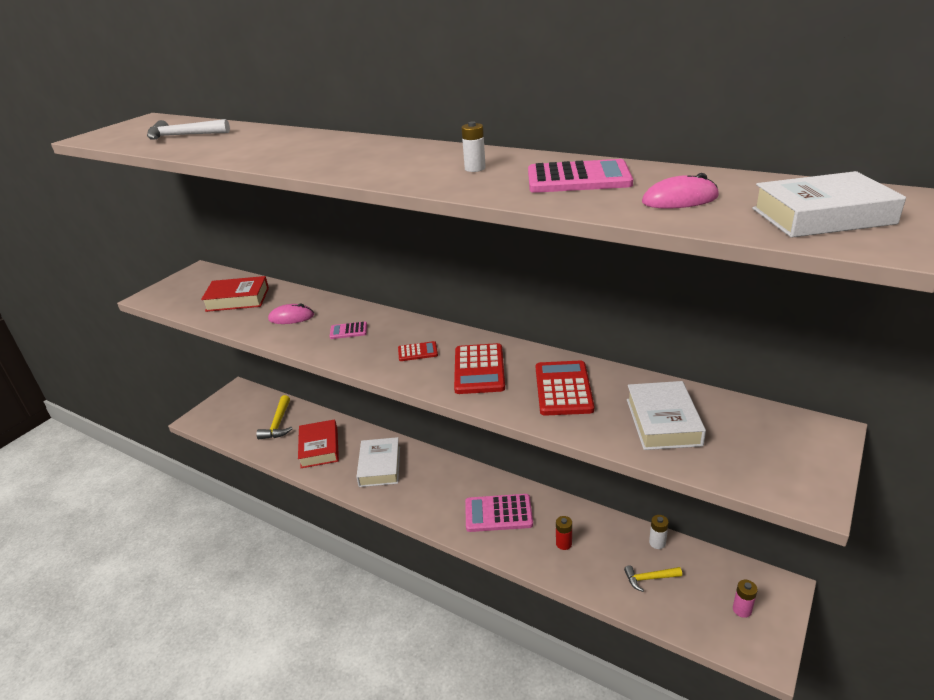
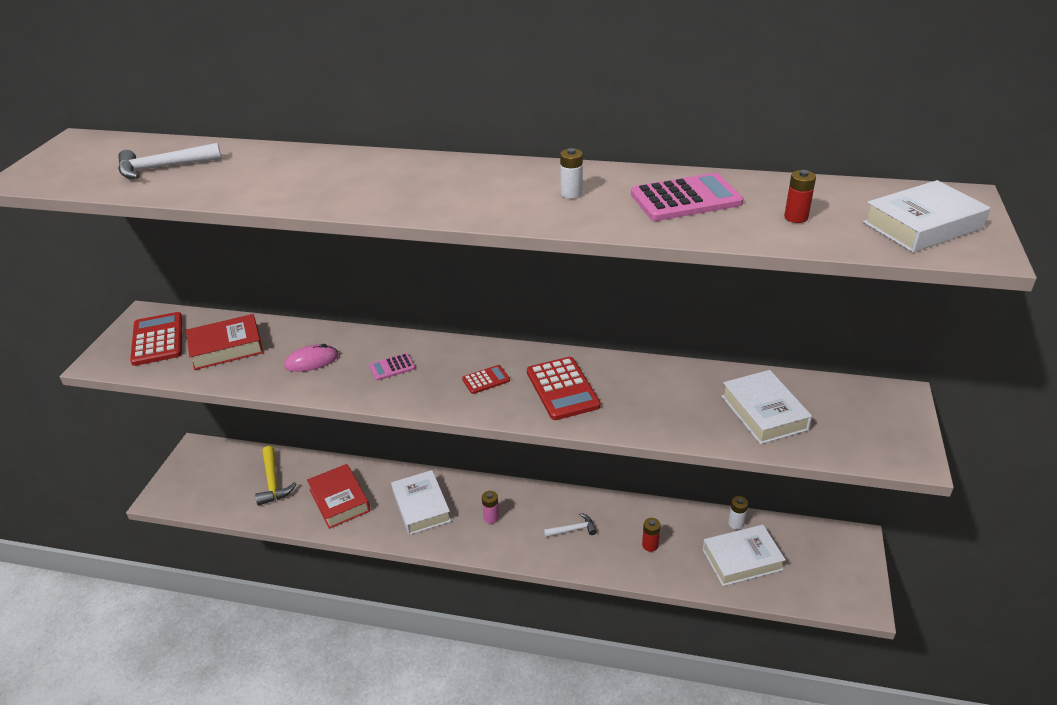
camera: 20 degrees left, 5 degrees up
pink calculator [465,494,533,532] -> white hammer [544,513,597,537]
red calculator [536,361,594,416] -> red calculator moved to [130,312,183,366]
yellow hammer [624,565,682,592] -> white book [703,525,786,586]
pink mouse [642,173,719,209] -> red battery [784,170,816,223]
pink battery [733,580,758,618] -> pink battery moved to [482,491,499,524]

